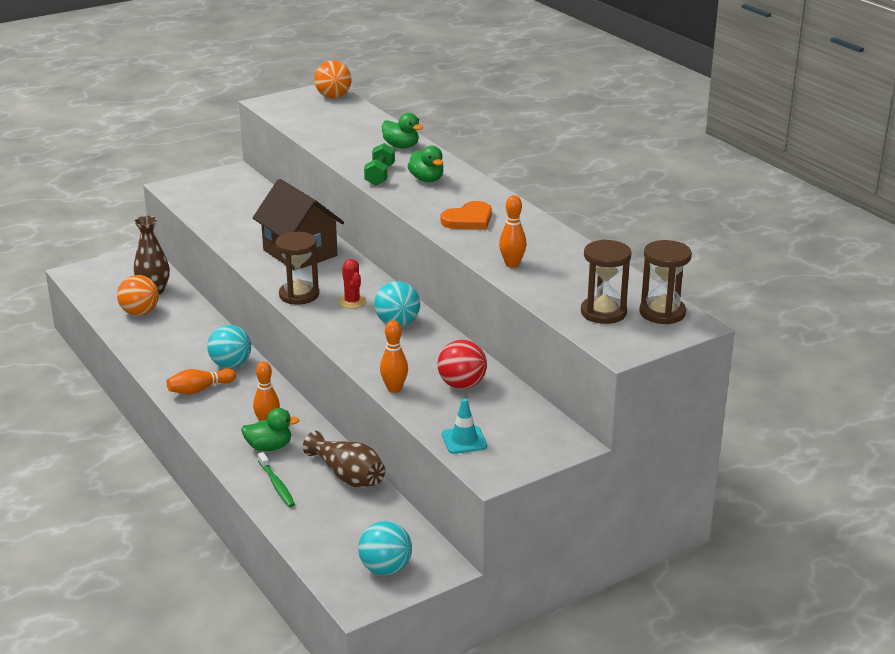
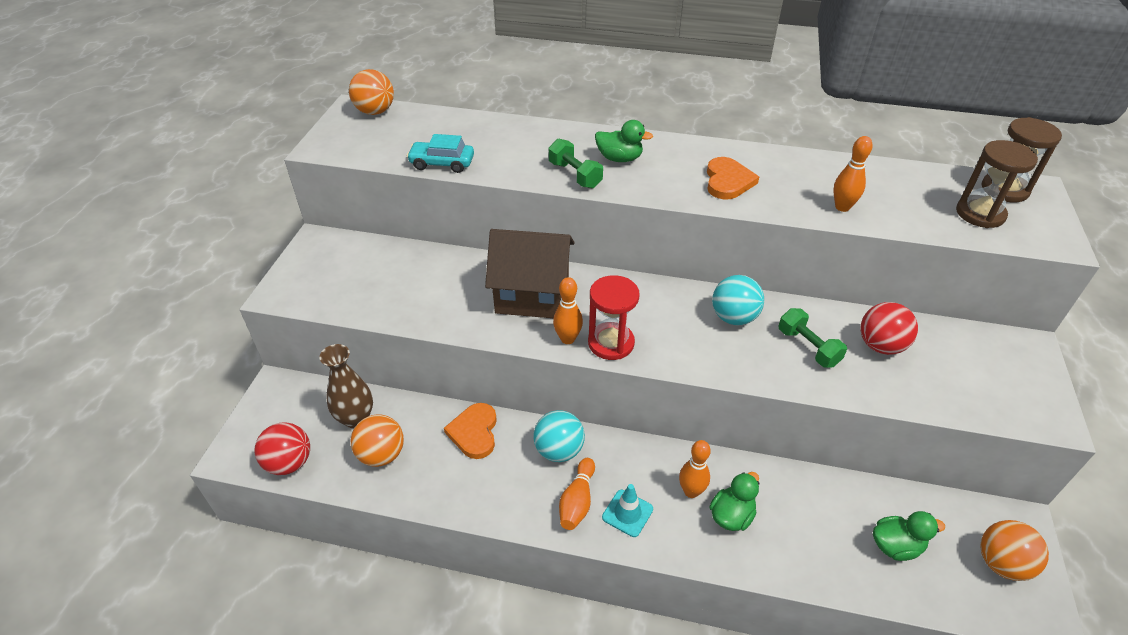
camera: 45 degrees left, 15 degrees up
green toothbrush [258,452,295,507] -> none
brown hourglass [275,232,319,304] -> red hourglass [588,275,640,360]
brown vase [303,431,385,487] -> none
red cactus [338,259,366,309] -> none
turquoise ball [358,521,412,576] -> orange ball [980,520,1049,581]
orange bowling pin [380,320,408,393] -> orange bowling pin moved to [553,277,583,344]
green duck [382,113,423,148] -> green duck moved to [873,511,945,561]
turquoise traffic cone [442,398,487,454] -> turquoise traffic cone moved to [602,484,653,537]
none -> red ball [254,422,310,475]
none -> turquoise car [407,134,474,173]
none -> orange heart [444,403,497,459]
none -> green dumbbell [778,308,847,368]

